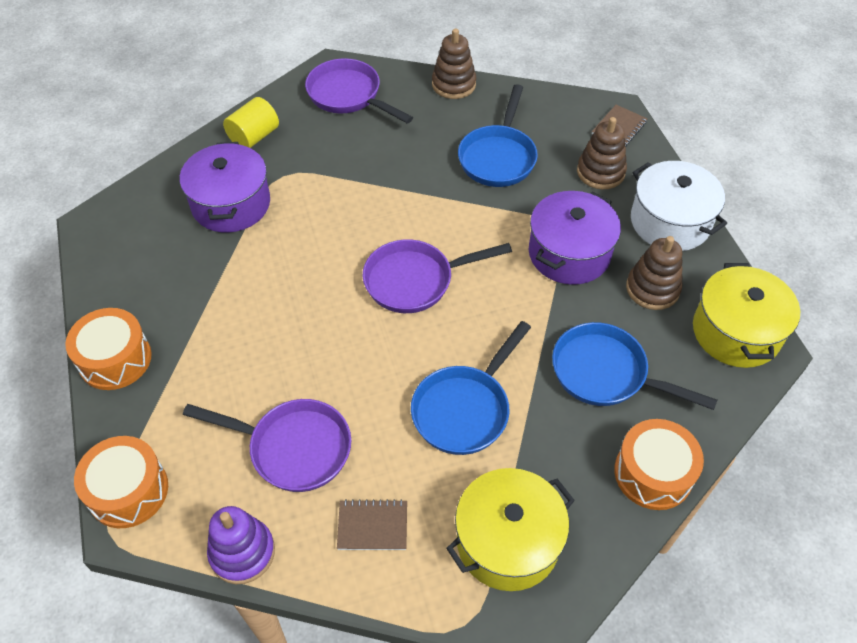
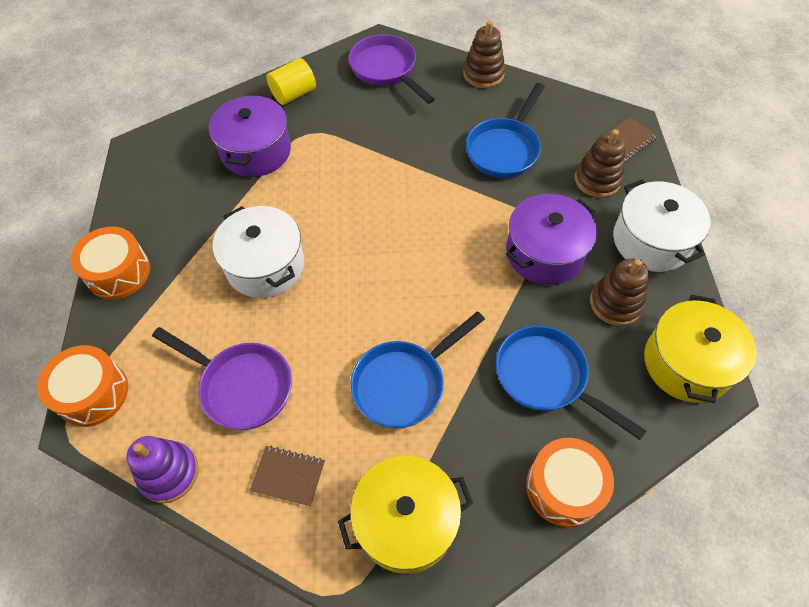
camera: 15 degrees right, 5 degrees up
purple pan [363,239,512,313] -> none
none -> white pot [213,206,304,298]

